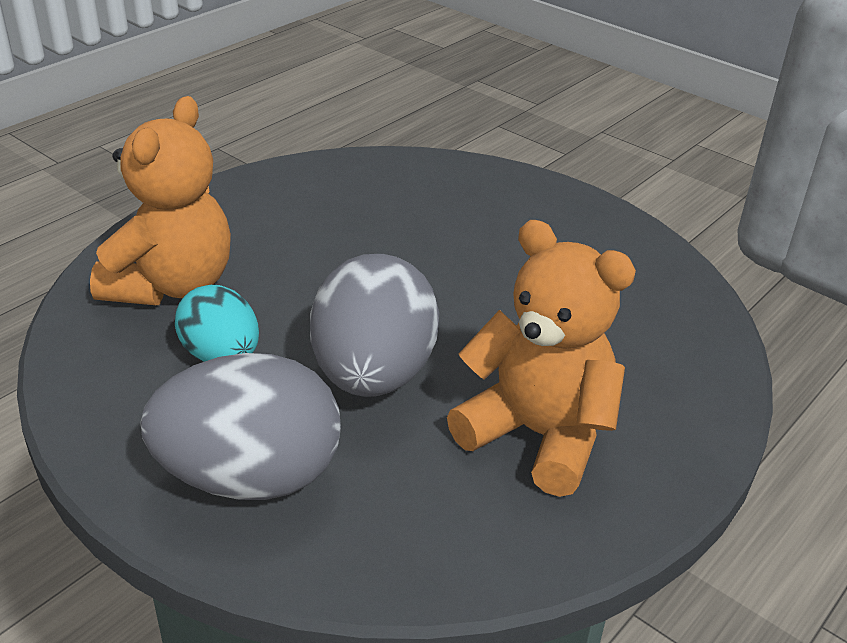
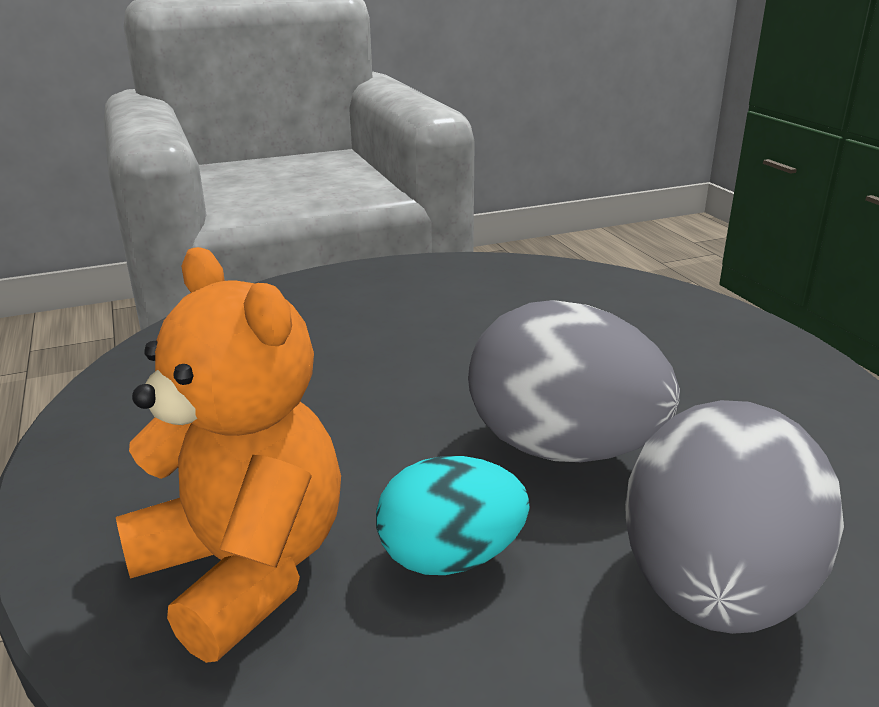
camera: 60 degrees left, 10 degrees down
orange teddy bear [447,220,636,497] -> none

